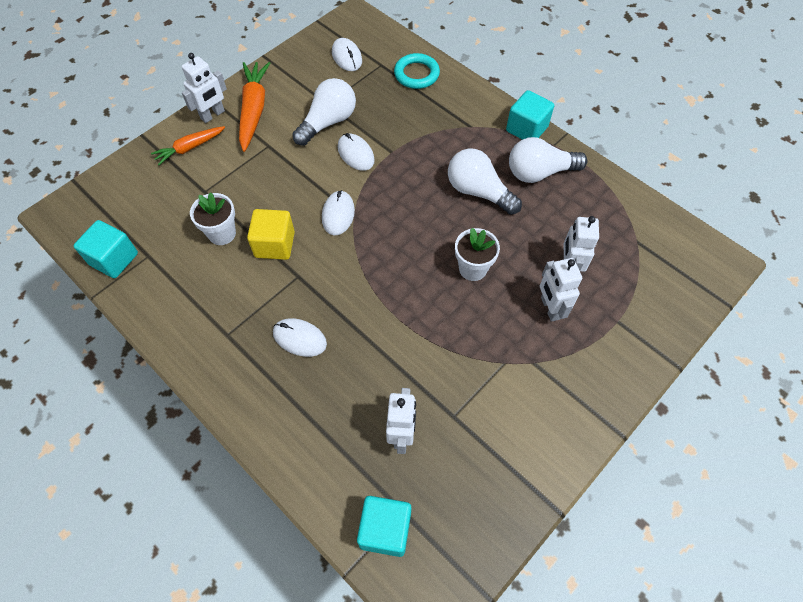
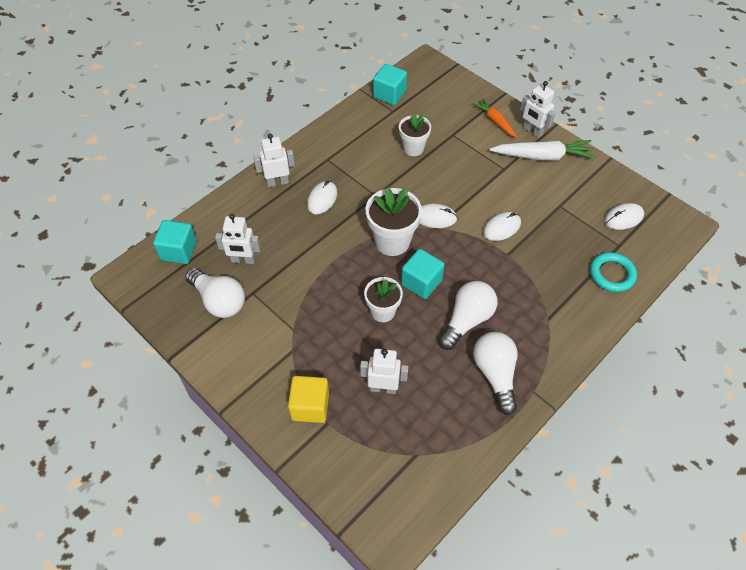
camera: 90 degrees right, 5 degrees down
orange carrot [239,62,270,152] -> white carrot [490,140,595,161]
yellow cube [247,209,295,260] -> yellow cube moved to [288,376,329,423]
white light bulb [292,78,356,146] -> white light bulb moved to [185,268,245,318]
turquoise cube [506,90,554,140] -> turquoise cube moved to [401,249,444,299]
white robot [540,258,582,322] -> white robot moved to [253,134,295,187]
none -> white flower pot [365,187,422,256]

